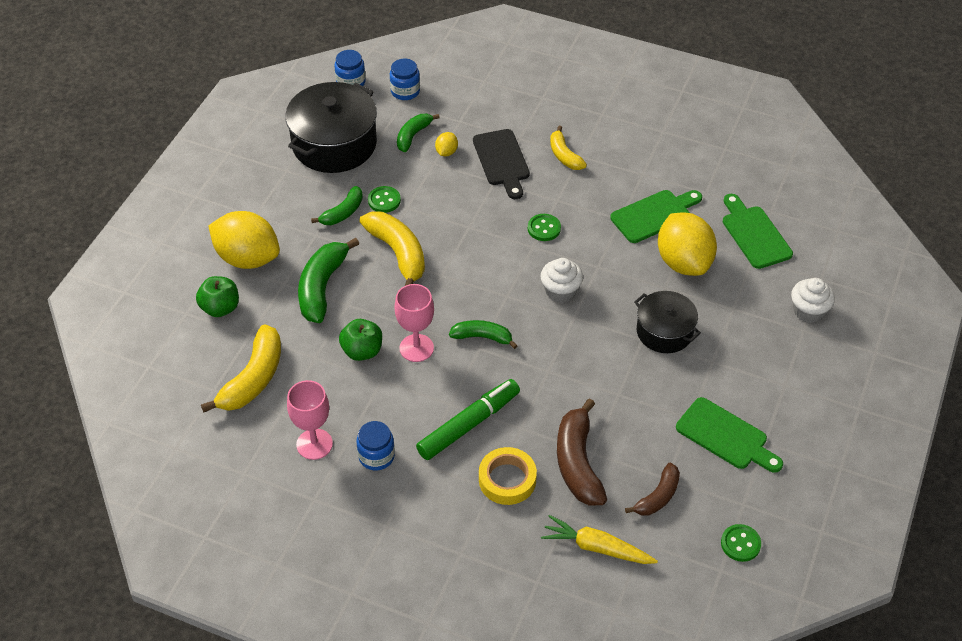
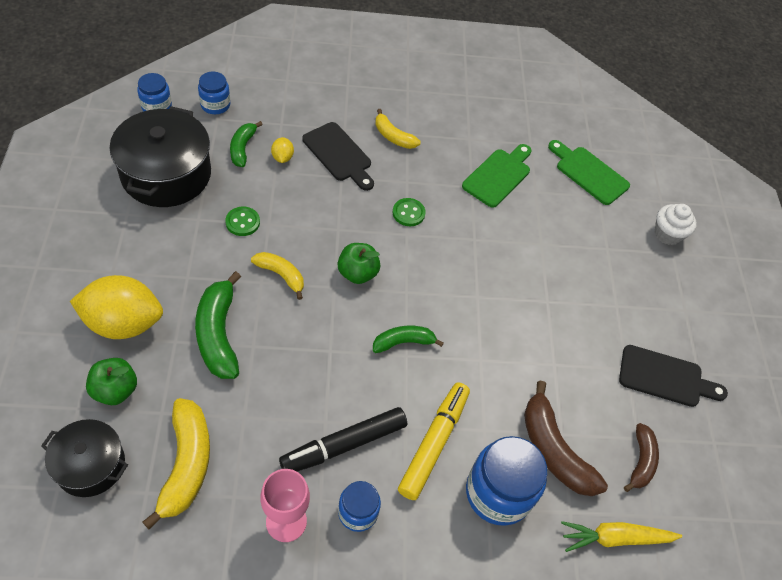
camera: 30 degrees left, 5 degrees up
green banana [311,186,363,225] -> none
green apple [339,319,382,361] -> green apple moved to [338,243,381,284]
yellow banana [359,212,425,286] -> yellow banana [251,252,304,300], size x0.60
pink goblet [395,284,434,362] -> none
green marker [416,379,520,460] -> yellow marker [398,382,470,500]
yellow tape [479,447,537,505] -> blue jar [466,436,547,526]
white cupcake [540,258,583,303] -> none
black pot [634,291,701,353] -> black pot moved to [41,419,128,497]
yellow lemon [658,212,717,276] -> none
green cutting board [676,397,783,473] -> black cutting board [619,345,728,407]
green button [721,524,761,562] -> none
none -> black marker [279,407,407,471]

